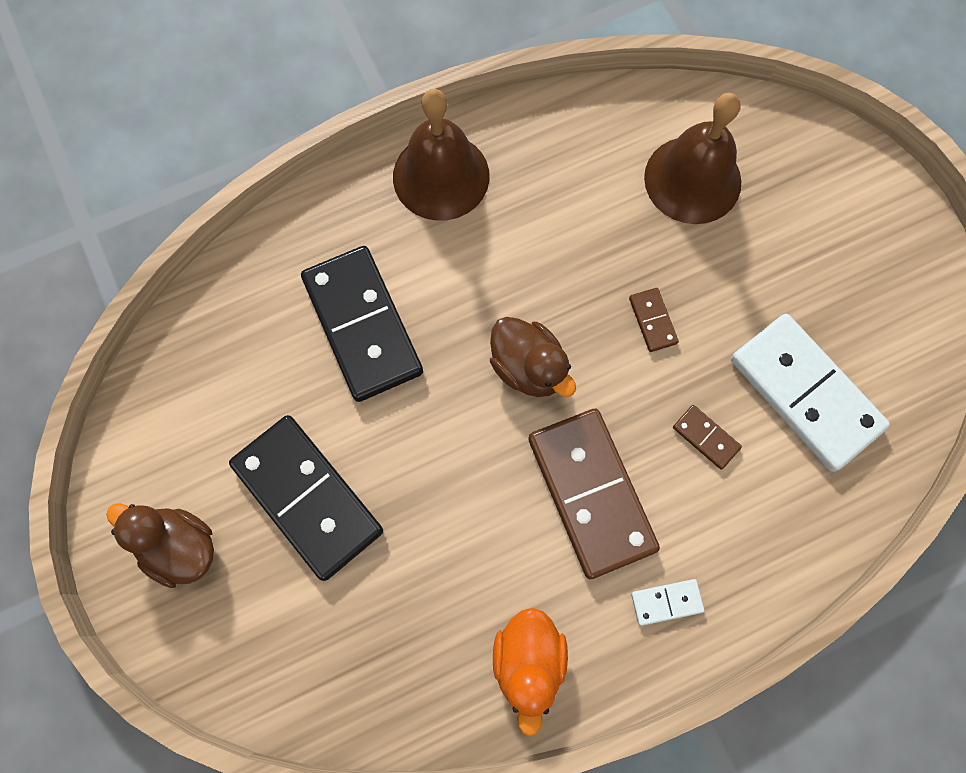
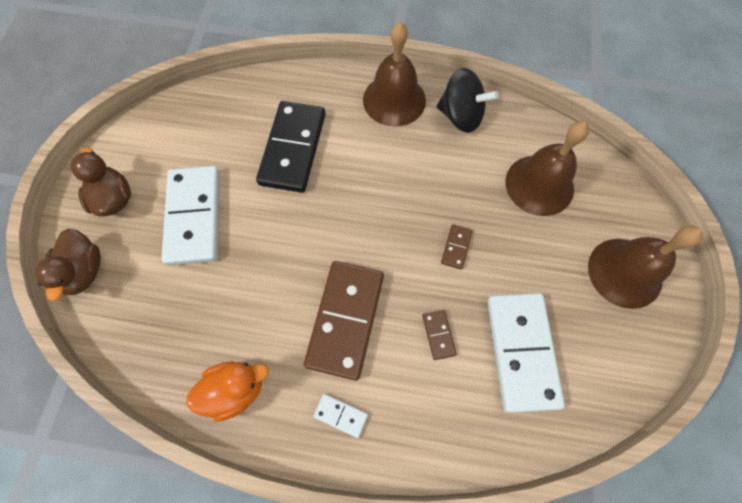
camera: 35 degrees right, 5 degrees down
black domino [229,415,383,581] -> white domino [161,166,220,265]
brown duck [490,317,576,397] -> brown duck moved to [35,229,101,301]
orange duck [493,608,568,736] -> orange duck turned 150 degrees counterclockwise [186,361,268,422]
none -> black spinning top [437,68,499,133]
none -> brown bell [588,226,703,309]

